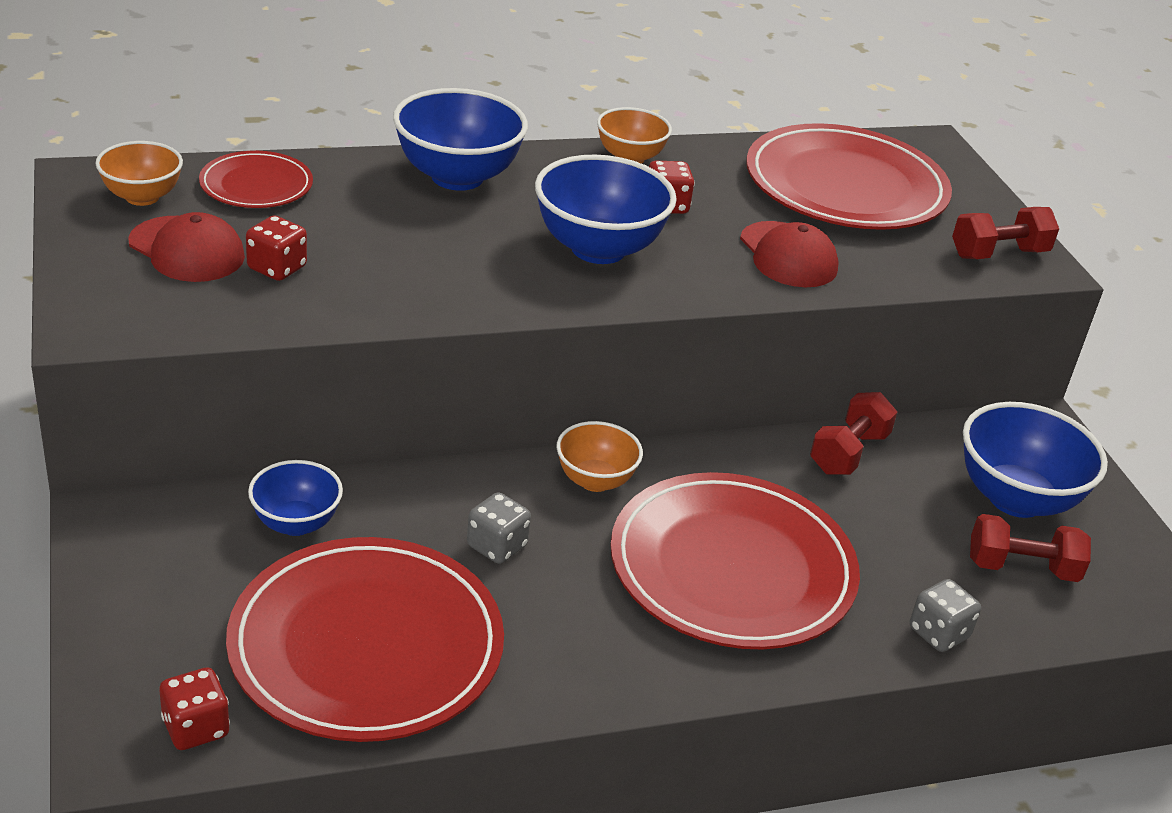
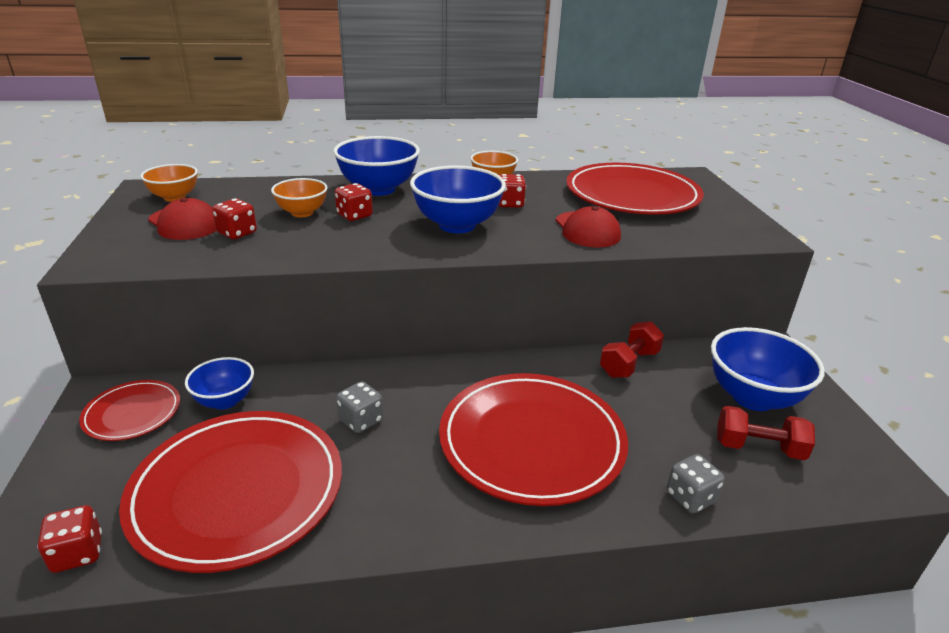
camera: 10 degrees right, 5 degrees down
red plate [199,151,313,208] -> red plate moved to [79,380,180,441]
orange bowl [556,421,643,492] -> orange bowl moved to [271,178,328,217]
red dumbbell [952,207,1059,259] -> none
none -> red dice [335,183,373,221]

